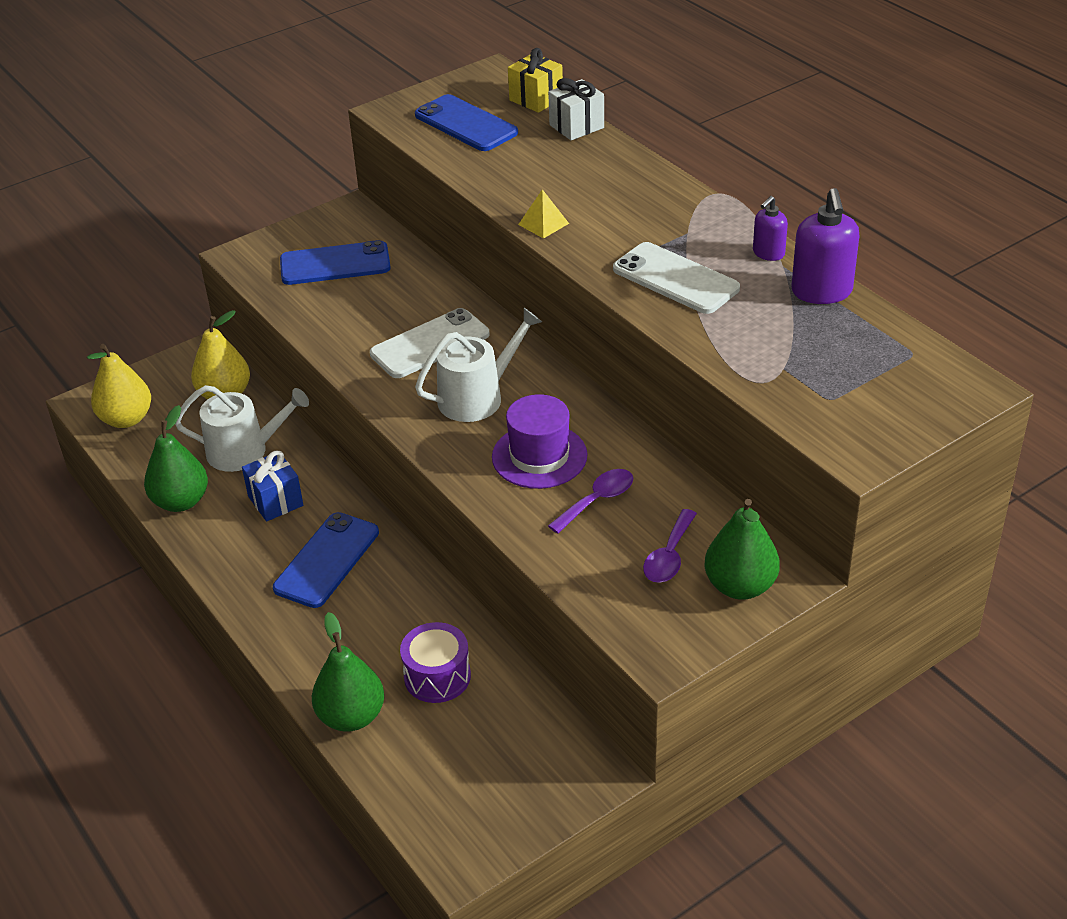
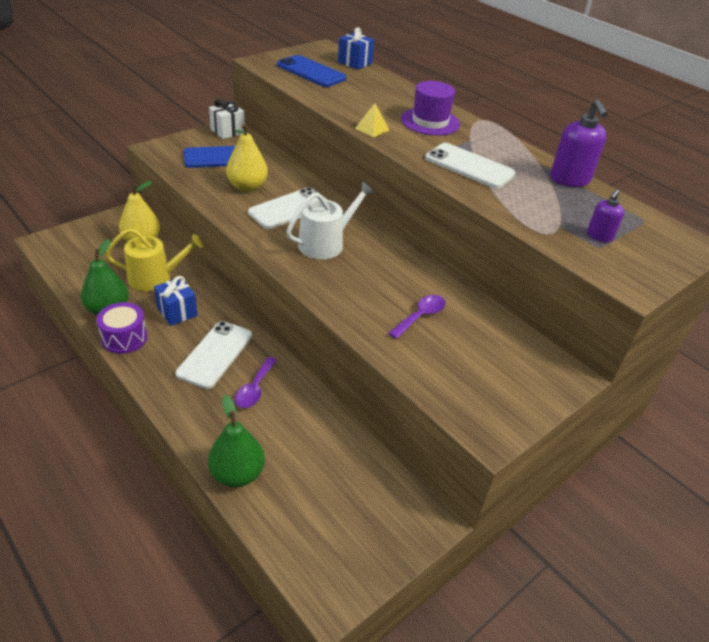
camera: 10 degrees left, 0 degrees up
yellow pear [87,344,151,428] -> yellow pear moved to [226,124,268,192]
white watering can [175,385,309,472] -> yellow watering can [105,228,203,291]
blue phone [273,512,379,608] -> white phone [175,321,252,389]
purple drum [400,622,471,703] -> purple drum moved to [96,302,147,354]
purple hat [492,394,587,489] -> purple hat moved to [401,81,460,136]
yellow gift [508,48,563,113] -> blue gift [338,27,374,70]
white gift [548,78,604,140] -> white gift moved to [209,99,245,139]
purple spoon [643,509,697,583] -> purple spoon moved to [235,357,277,408]
green pear [704,499,780,600] -> none
purple soap dispenser [753,196,788,261] -> purple soap dispenser moved to [587,189,624,242]

